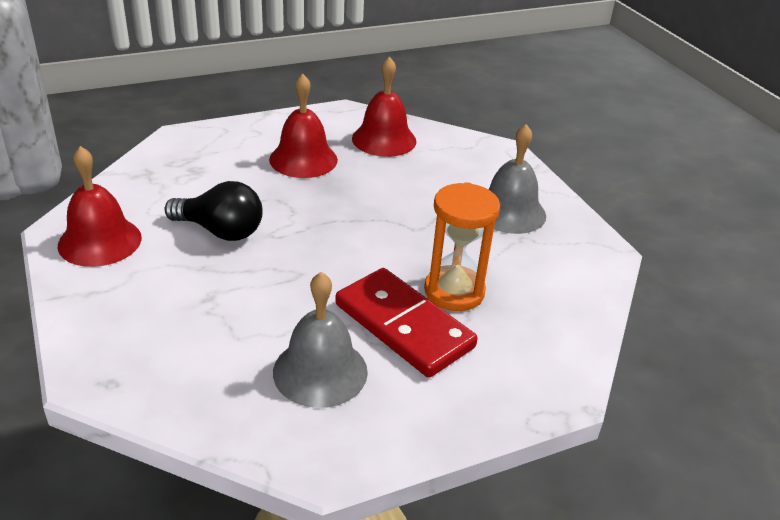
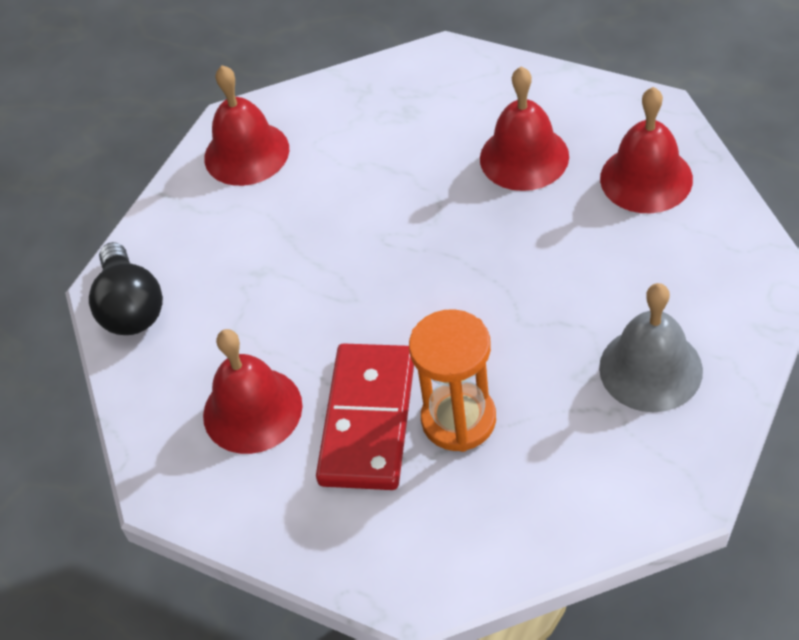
camera: 60 degrees right, 15 degrees up
black light bulb [165,181,263,241] -> black light bulb moved to [89,242,163,335]
grey bell [273,272,368,408] -> red bell [203,329,302,454]

